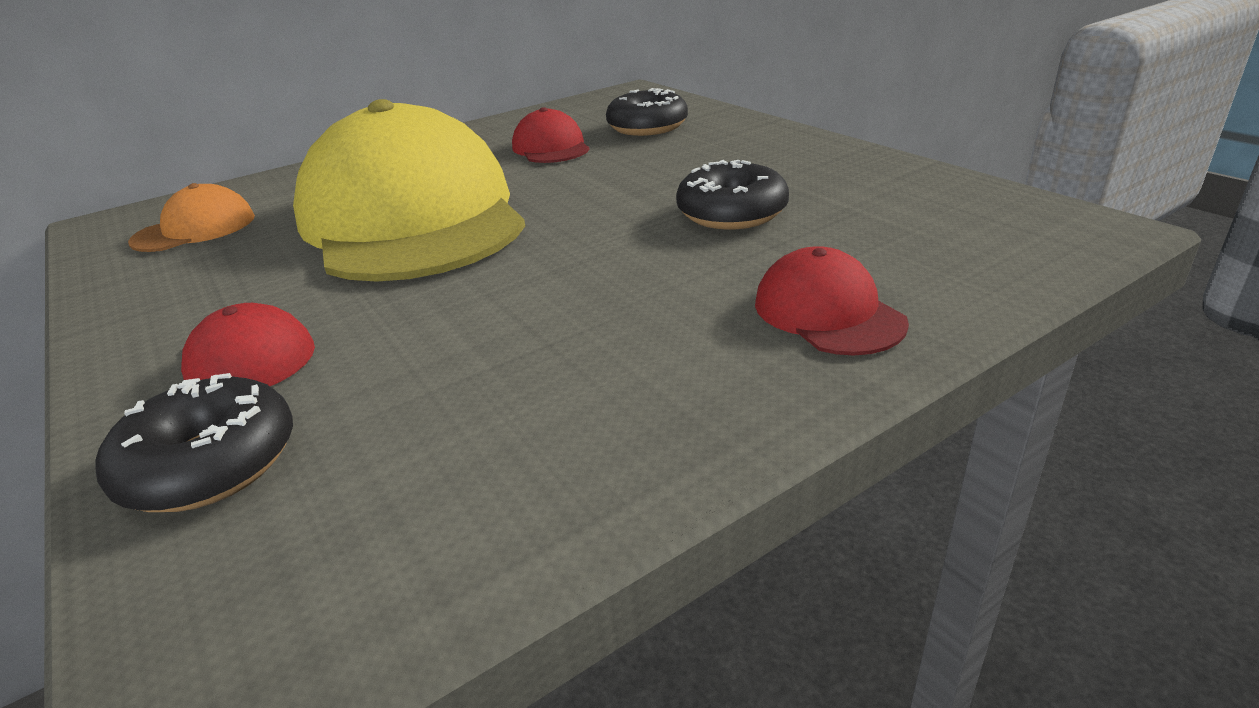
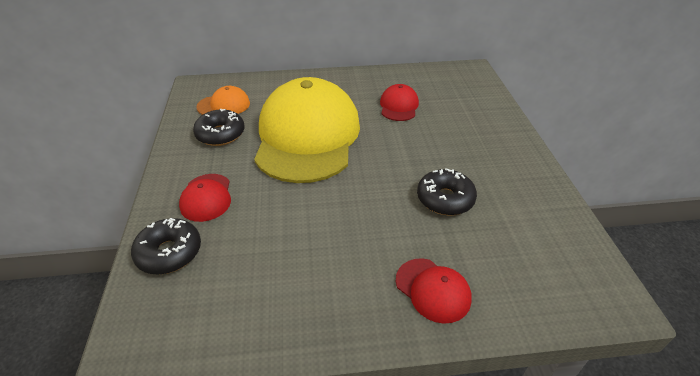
camera: 25 degrees right, 10 degrees up
black donut [606,88,688,136] -> black donut moved to [193,109,245,146]
red cap [755,246,909,355] -> red cap turned 135 degrees clockwise [396,258,472,324]

